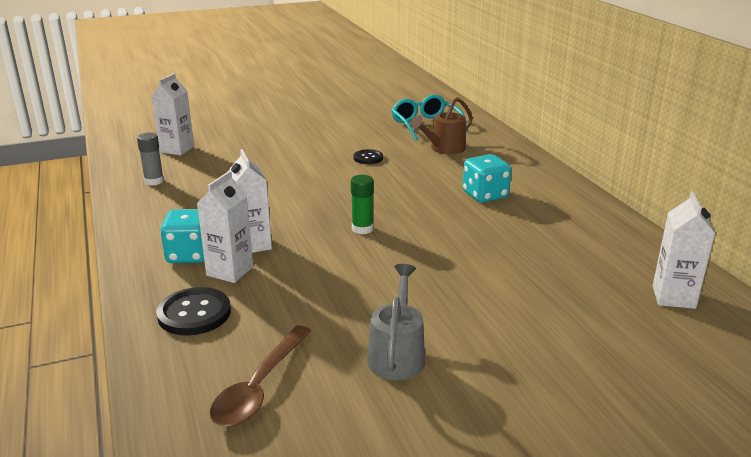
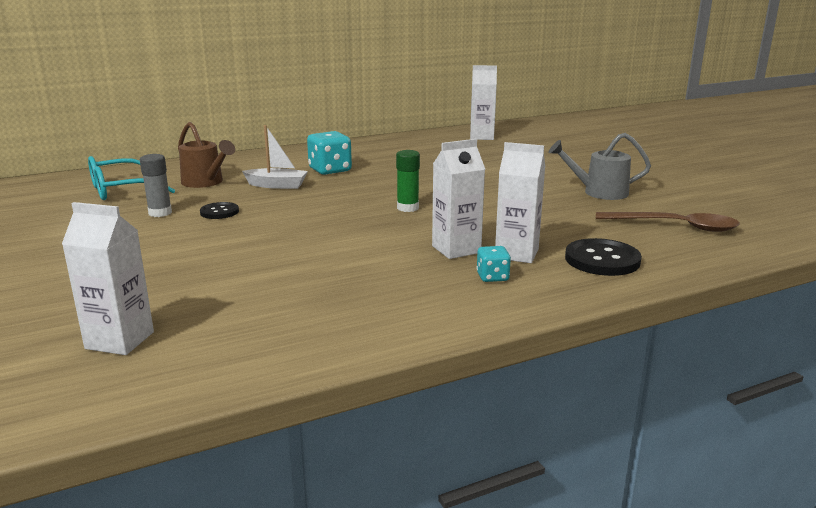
camera: 95 degrees left, 5 degrees down
grey glue stick [137,133,164,186] -> grey glue stick moved to [140,154,172,217]
turquoise dice [160,209,204,263] -> turquoise dice [476,246,511,282], size x0.55
none -> white boat [242,125,308,189]

